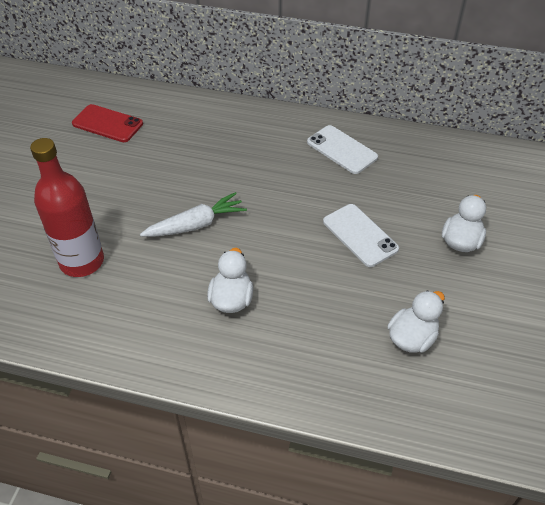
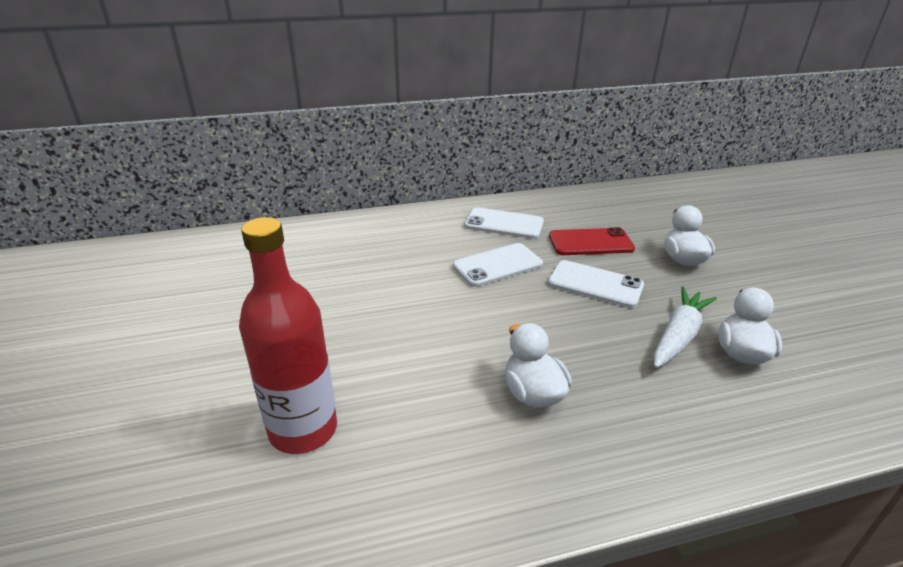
camera: 30 degrees left, 15 degrees down
red phone [72,104,143,142] -> red phone moved to [549,227,635,255]
white carrot [140,192,247,237] -> white carrot moved to [654,286,717,368]
none -> white phone [453,243,543,287]

